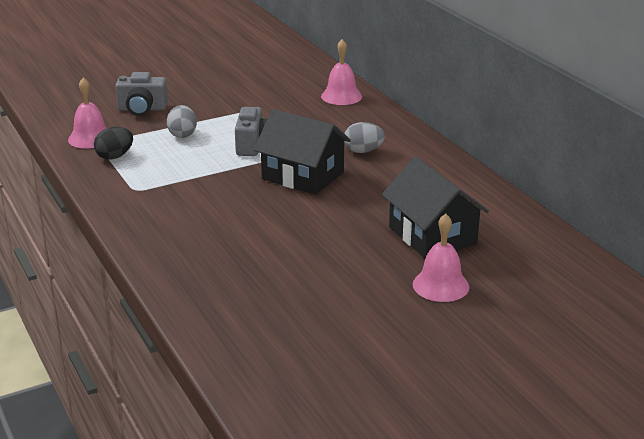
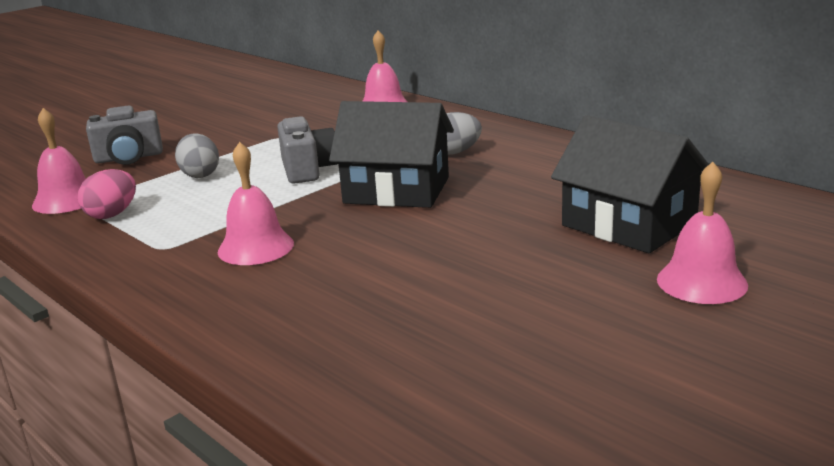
camera: 15 degrees left, 5 degrees down
black egg [94,127,133,160] -> pink egg [78,169,136,219]
none -> pink bell [218,142,294,265]

